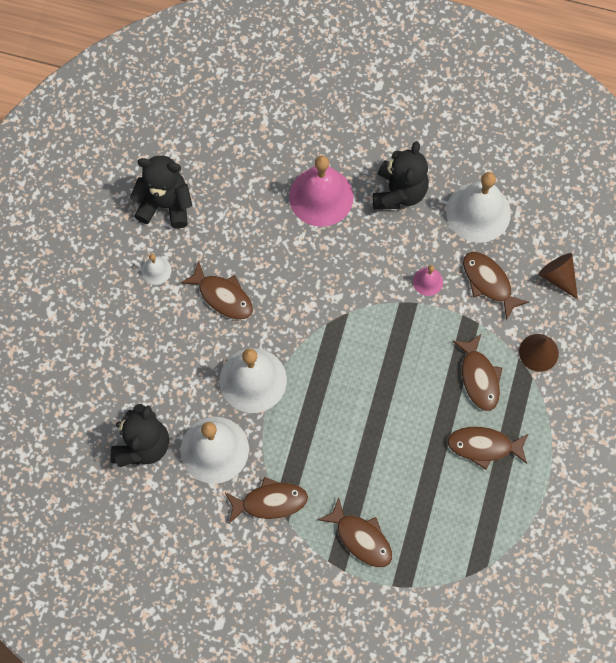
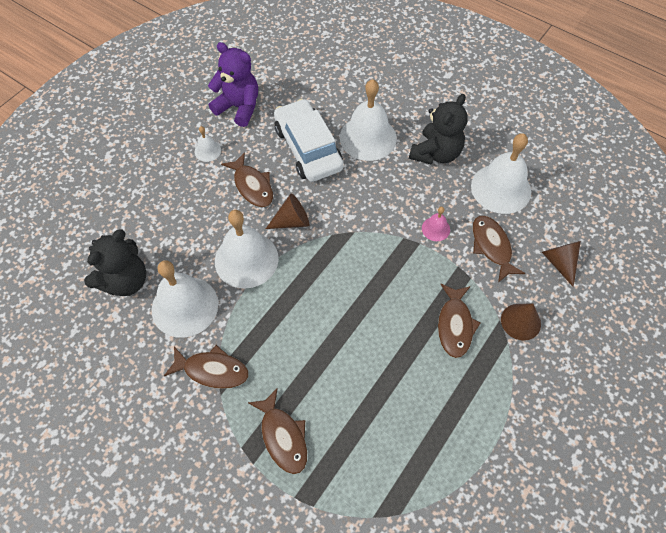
camera: 20 degrees right, 10 degrees down
black teddy bear [130,155,192,229] -> purple teddy bear [208,42,258,127]
pink bell [289,155,354,227] -> white bell [340,79,397,161]
brown fish [447,427,529,470] -> none
none -> brown cone [266,194,309,229]
none -> white car [274,99,344,182]

